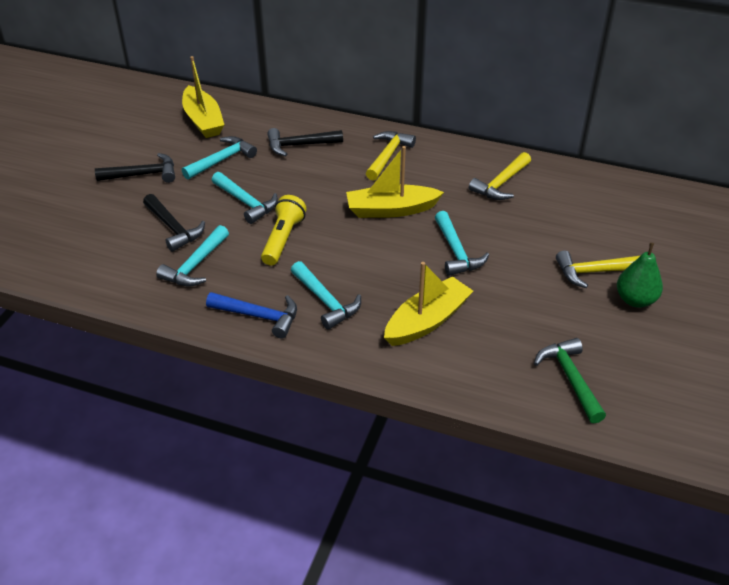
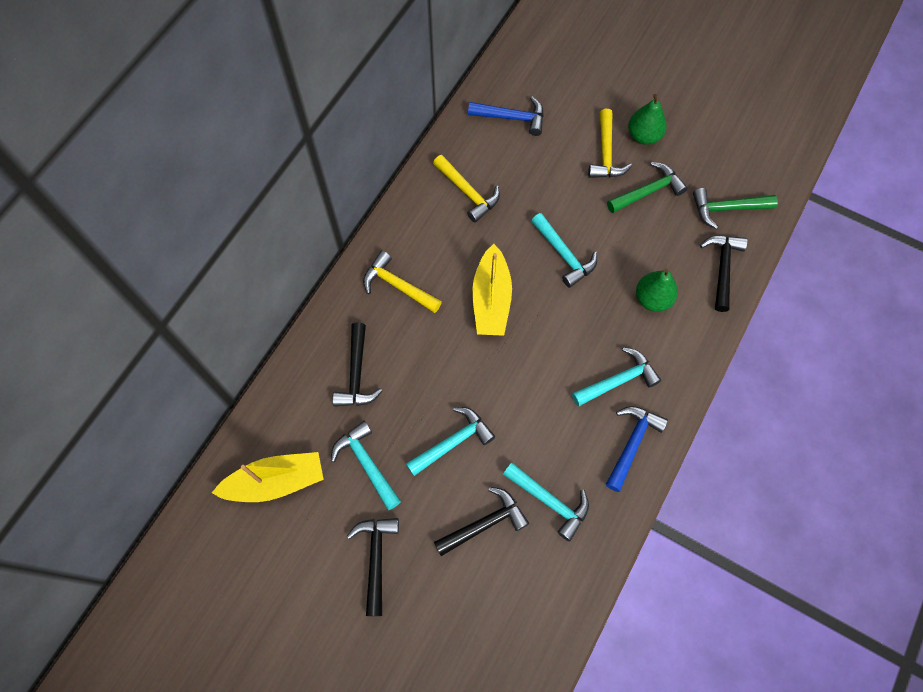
camera: 80 degrees left, 25 degrees up
yellow flashlight [261,195,307,266] -> none
yellow boat [384,262,473,346] -> green pear [636,269,678,312]
turquoise hammer [435,211,489,276] -> turquoise hammer turned 60 degrees clockwise [531,213,597,288]
none -> blue hammer [468,96,544,136]
none -> green hammer [607,162,688,213]
none -> black hammer [700,236,748,312]

